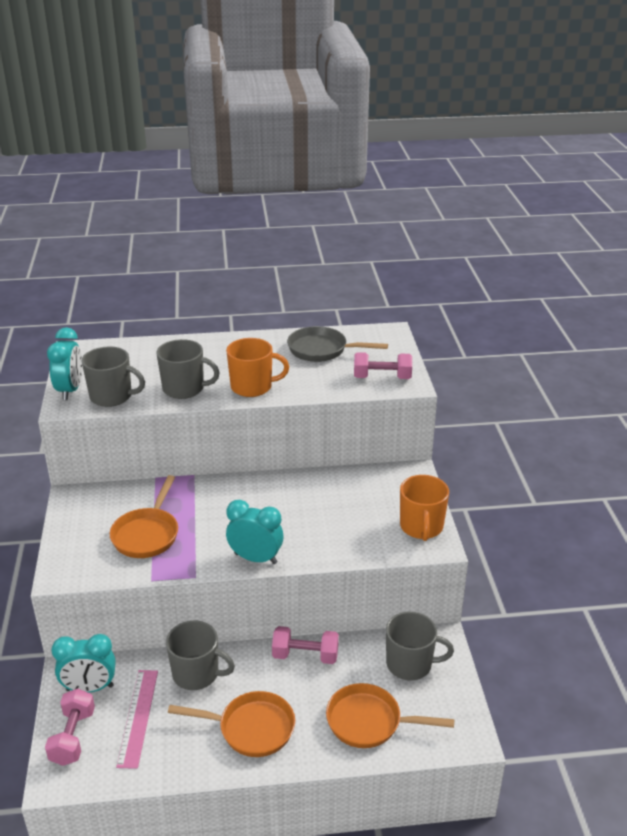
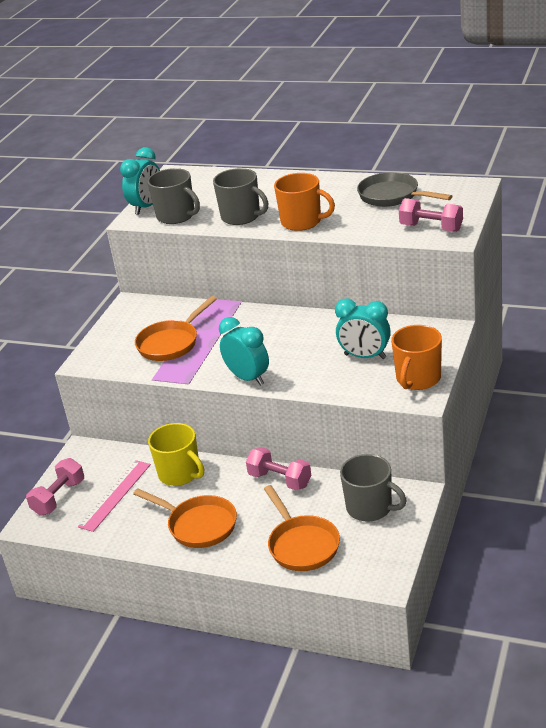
camera: 30 degrees right, 0 degrees up
turquoise clock [51,634,116,693] -> turquoise clock moved to [335,298,391,359]
grey mug [166,621,235,690] -> yellow mug [148,423,204,486]
orange pan [326,683,454,748] -> orange pan turned 150 degrees counterclockwise [264,485,340,571]

